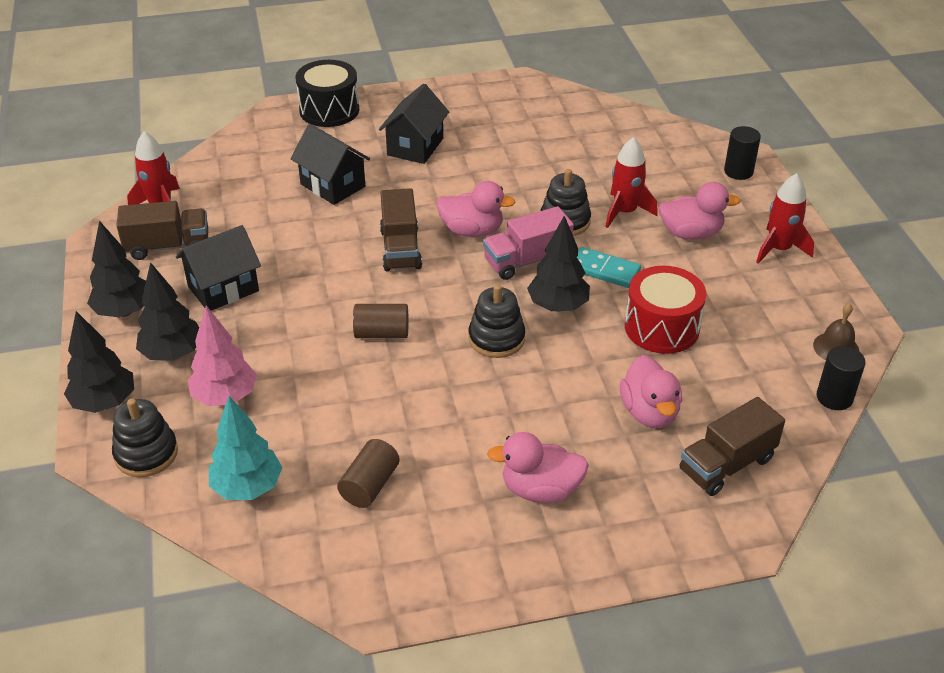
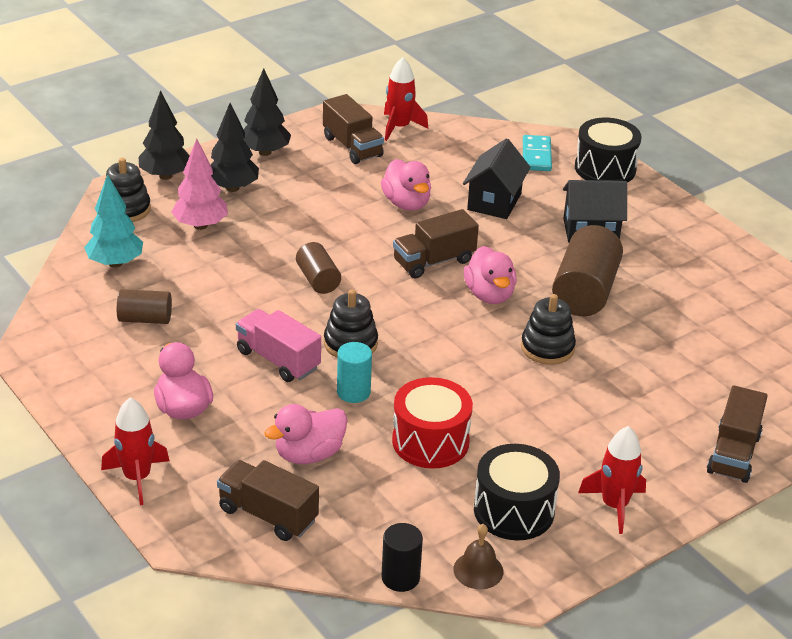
camera: 65 degrees right, 5 degrees down
black house [176,225,261,311] -> none
pink truck [483,206,574,280] -> pink truck moved to [236,309,321,382]
black tree [527,216,590,312] -> none
turquoise domino [577,247,641,288] -> turquoise domino moved to [523,135,552,171]
red rocket [606,137,658,228] -> red rocket moved to [101,397,169,505]
pink duck [659,182,741,240] -> pink duck moved to [381,159,431,211]
black cylinder [724,126,761,180] -> brown truck [707,385,768,483]
none -> turquoise cylinder [337,342,372,403]
none -> black drum [474,444,560,540]
none -> brown cylinder [552,225,623,316]

